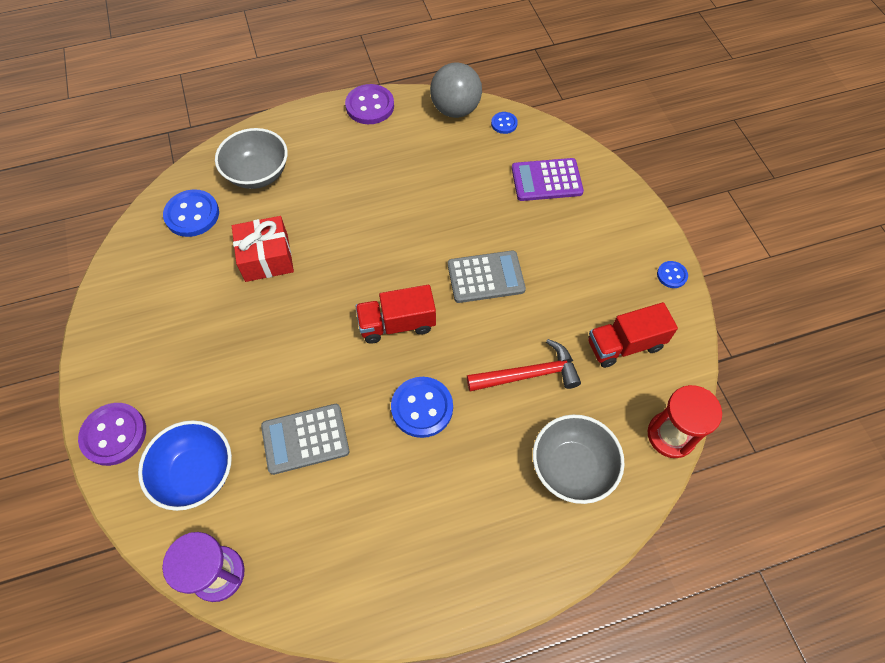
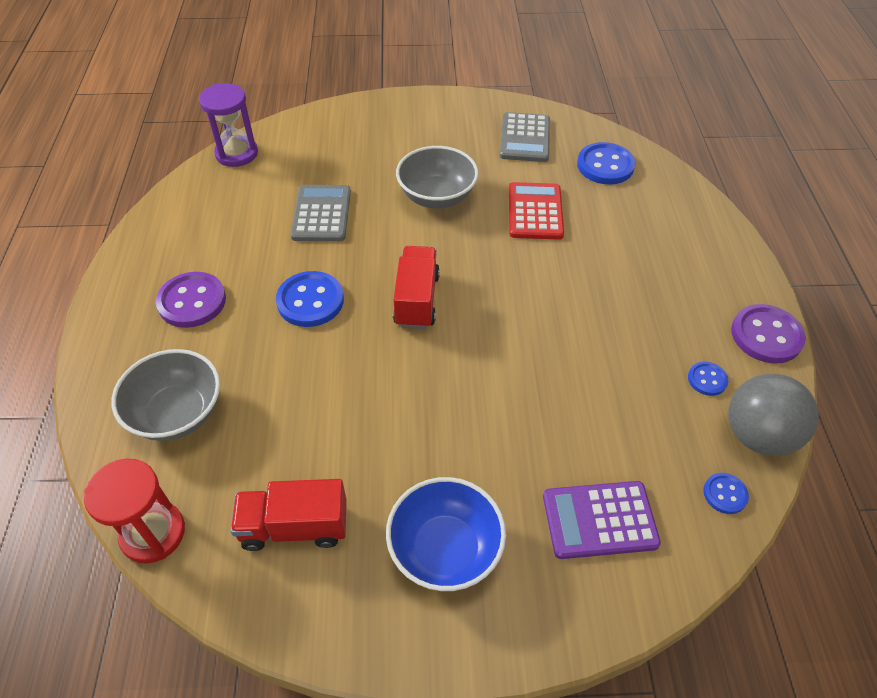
camera: 105 degrees right, 10 degrees down
purple button [78,403,146,466] -> purple button moved to [156,272,226,328]
blue bowl [138,420,232,511] -> blue bowl moved to [386,477,506,591]
grey bowl [215,128,288,189] -> grey bowl moved to [396,146,478,209]
red gift [232,216,294,282] -> red calculator [509,182,564,240]
grey calculator [448,250,526,303] -> grey calculator moved to [500,112,550,162]
red hammer [467,339,581,391] -> none
purple calculator [512,158,584,201] -> purple calculator turned 105 degrees counterclockwise [543,481,661,559]
red truck [588,302,678,368] -> red truck turned 90 degrees counterclockwise [230,479,347,551]
blue button [657,261,688,288] -> blue button moved to [688,362,728,396]

